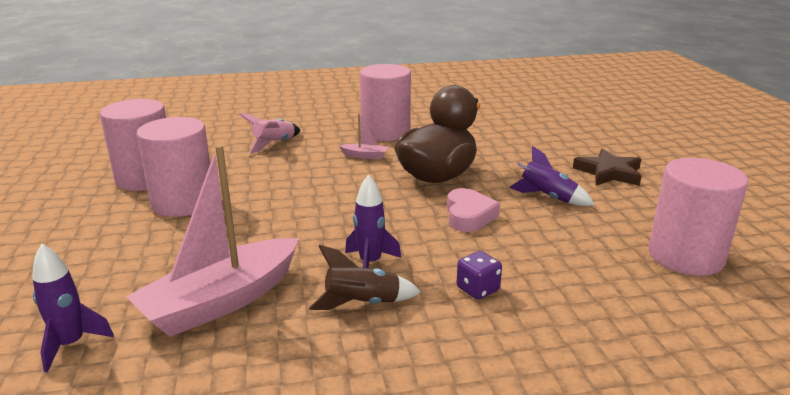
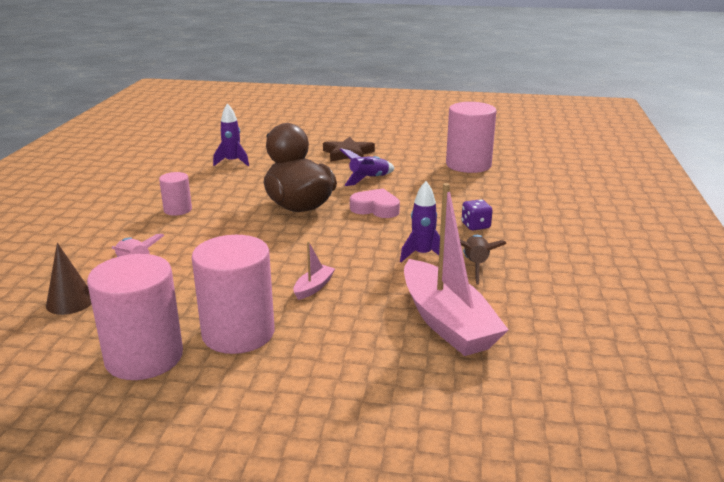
camera: 70 degrees left, 0 degrees up
purple rocket [32,244,114,373] -> purple rocket moved to [213,103,249,166]
pink boat [339,113,388,159] -> pink boat moved to [293,241,335,300]
pink cylinder [360,64,411,141] -> pink cylinder [159,172,192,216], size x0.53
none -> brown cone [46,243,91,315]

